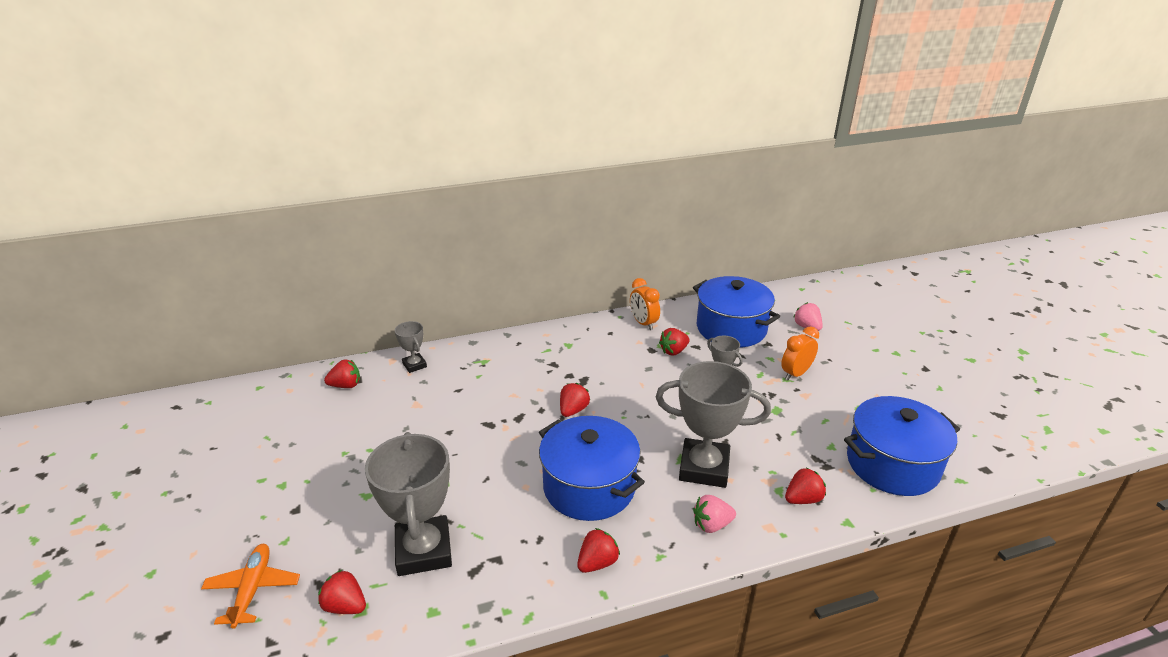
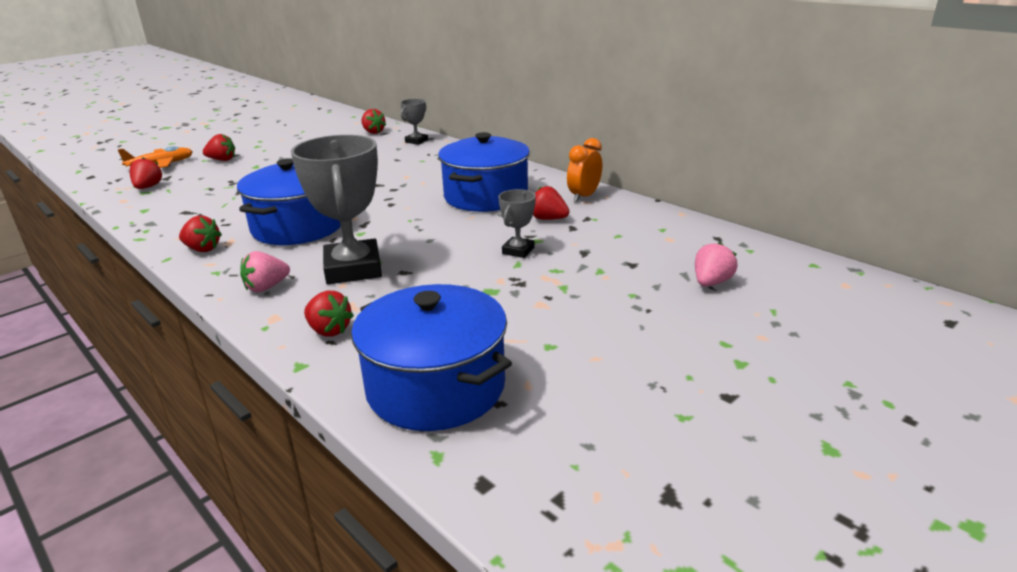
camera: 65 degrees right, 5 degrees down
grey trophy [365,432,452,576] -> none
red strawberry [560,383,590,417] -> red strawberry moved to [203,134,235,161]
blue pot [693,276,780,347] -> blue pot moved to [438,132,530,212]
pink strawberry [693,495,736,533] -> pink strawberry turned 90 degrees counterclockwise [240,251,290,292]
orange clock [781,327,819,380] -> none

